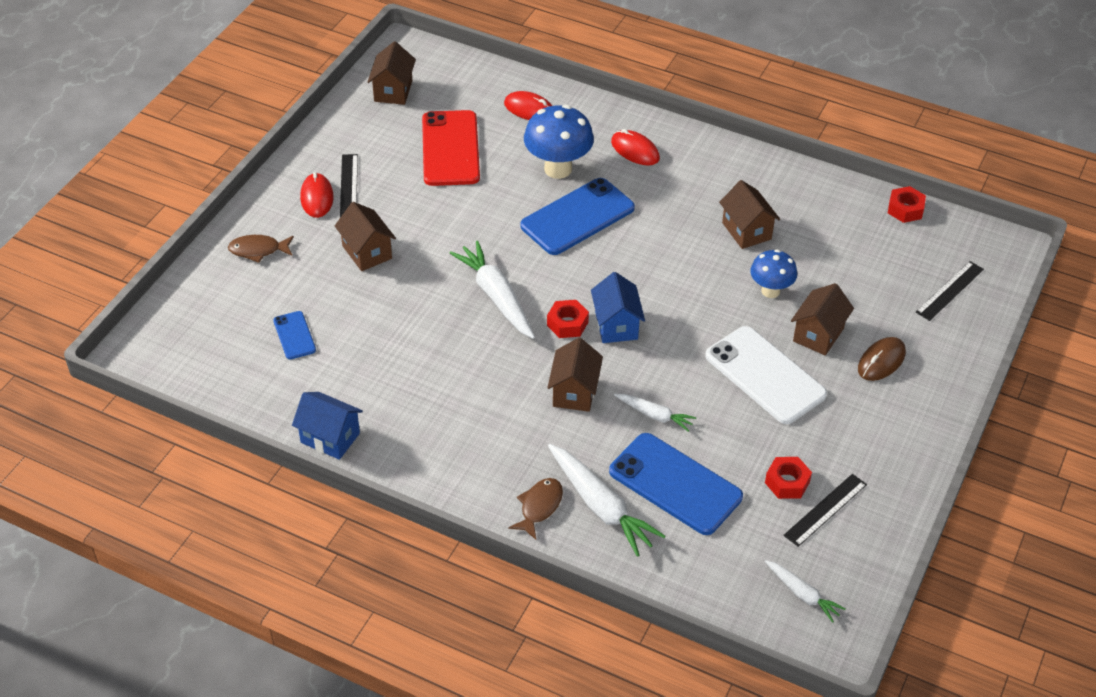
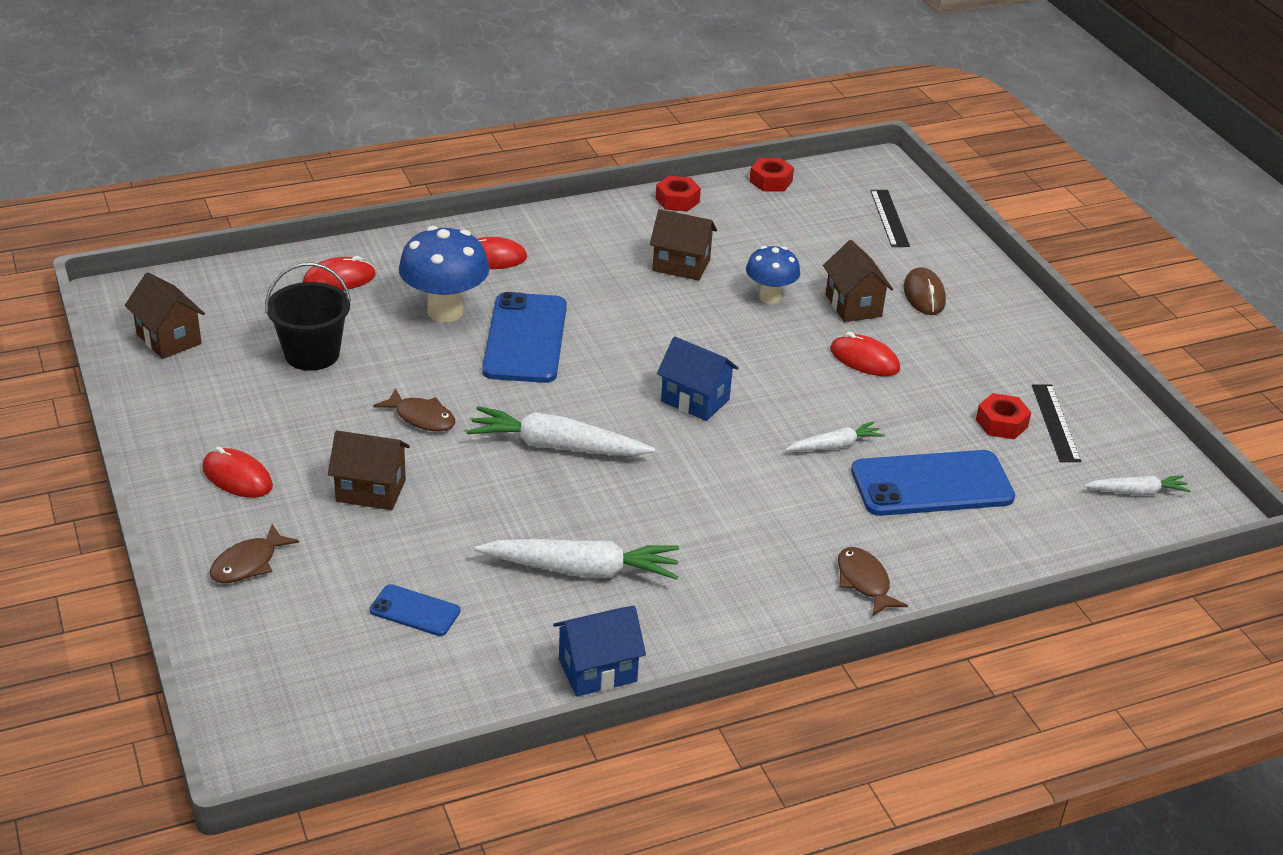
camera: 50 degrees left, 10 degrees down
black ruler [340,154,358,217] -> none
red phone [422,110,480,186] -> black bucket [265,263,351,371]
red nut [547,300,589,338] -> red nut moved to [655,176,701,212]
brown house [547,338,603,412] -> none
white carrot [548,444,665,557] -> white carrot moved to [475,539,679,580]
white phone [705,326,827,424] -> red mouse [830,332,900,376]
none -> brown fish [373,388,456,431]

